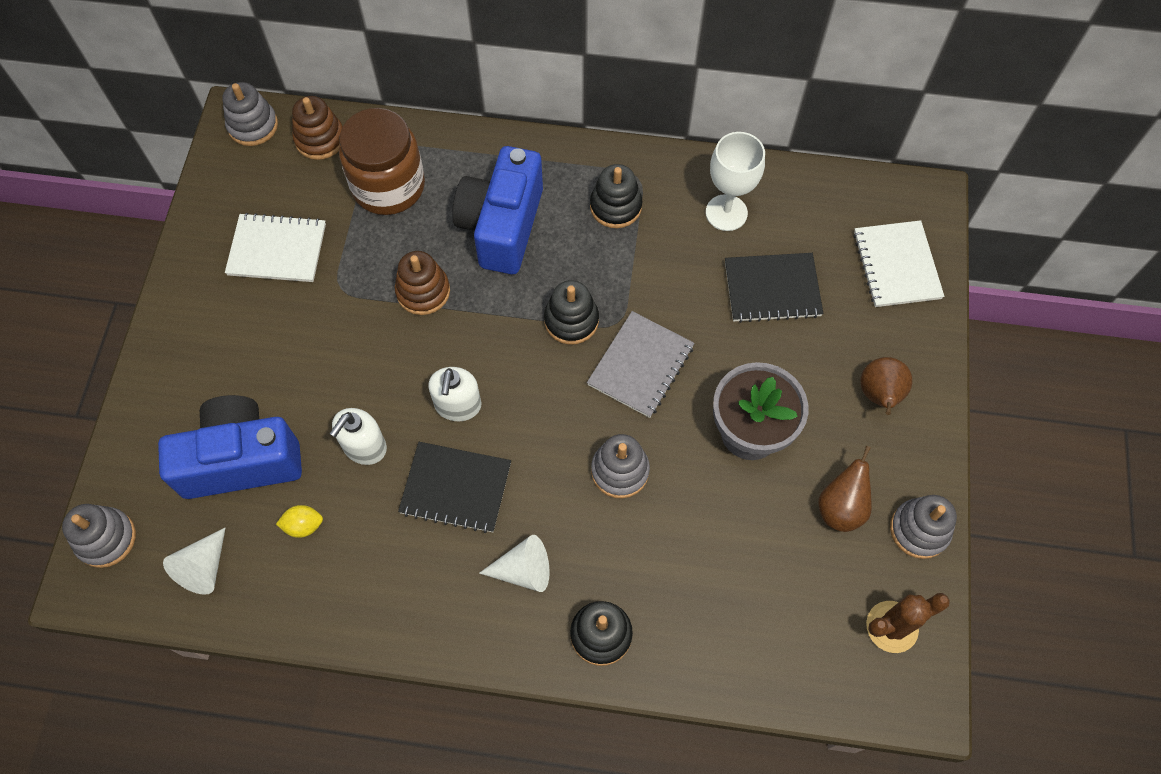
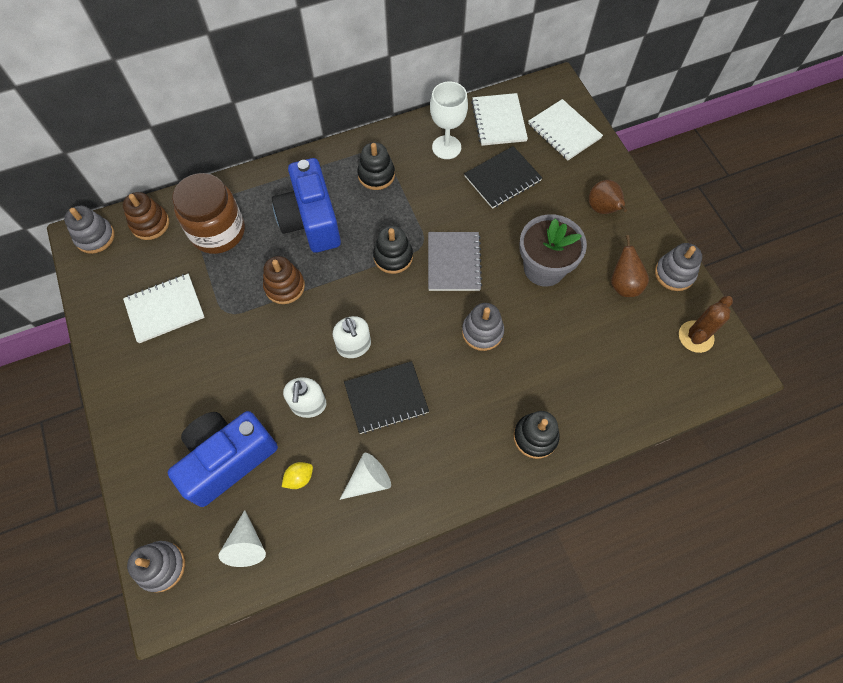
camera: 30 degrees left, 0 degrees up
white cone [479,535,550,592] -> white cone moved to [340,453,391,500]
none -> white notebook [471,93,528,146]

